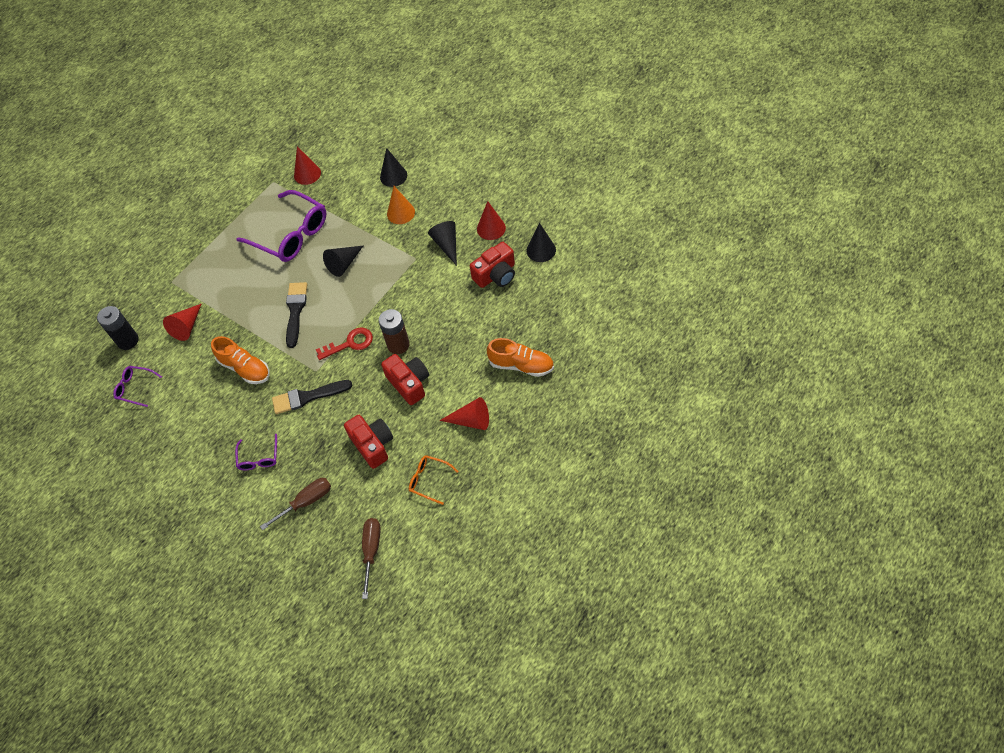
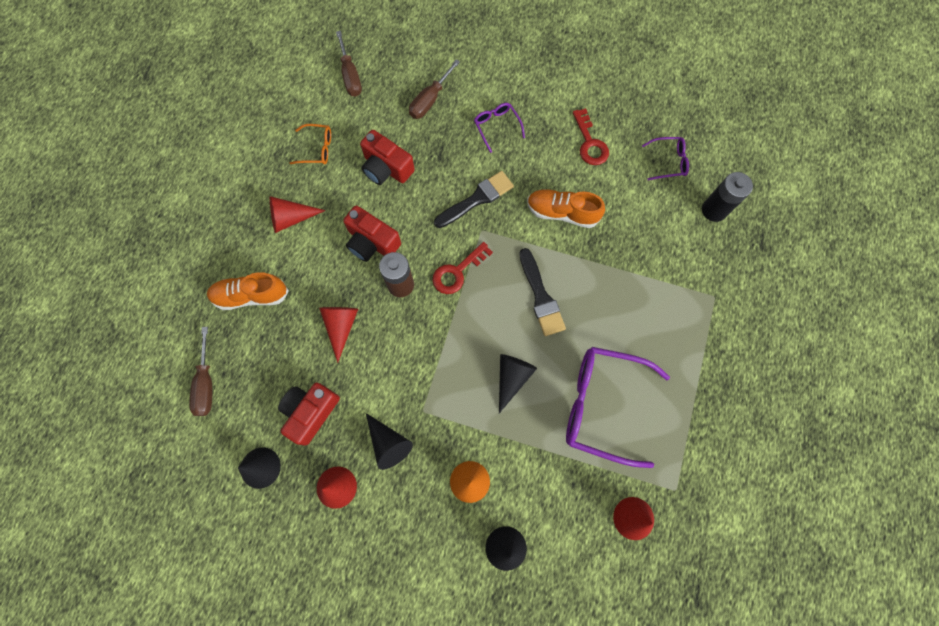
camera: 155 degrees right, 15 degrees up
red cone [163,304,201,341] -> red cone moved to [319,307,358,363]
none -> brown screwdriver [189,327,212,416]
none -> red key [573,108,609,165]

